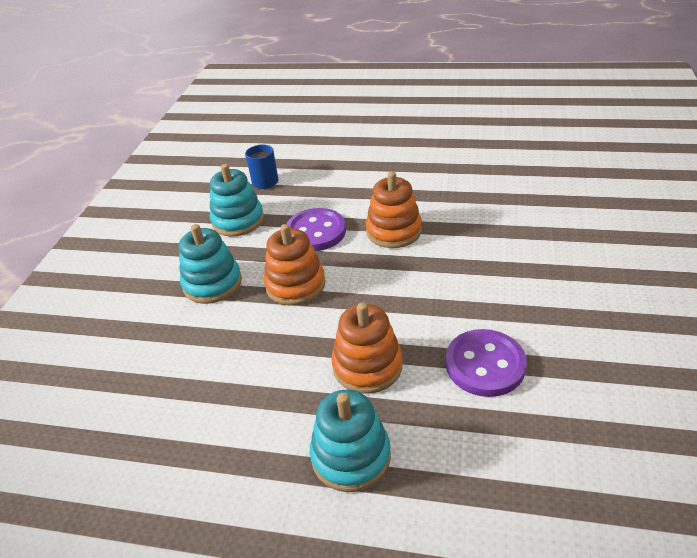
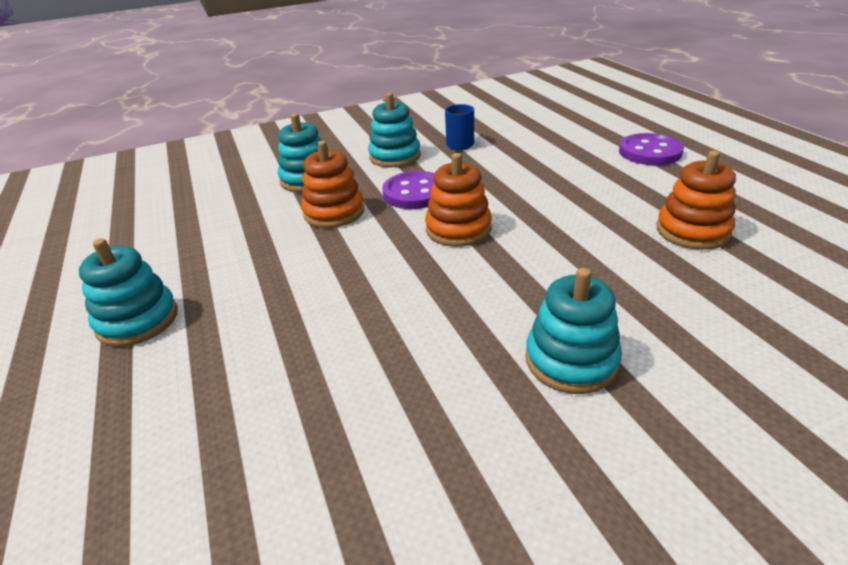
camera: 55 degrees right, 5 degrees down
orange stacking toy [331,302,403,394] -> orange stacking toy moved to [656,151,736,250]
purple button [446,329,527,397] -> purple button moved to [619,133,684,165]
none -> turquoise stacking toy [525,268,622,394]

